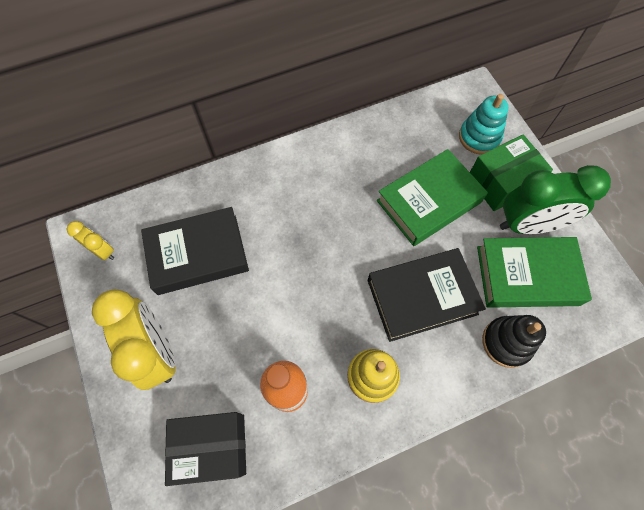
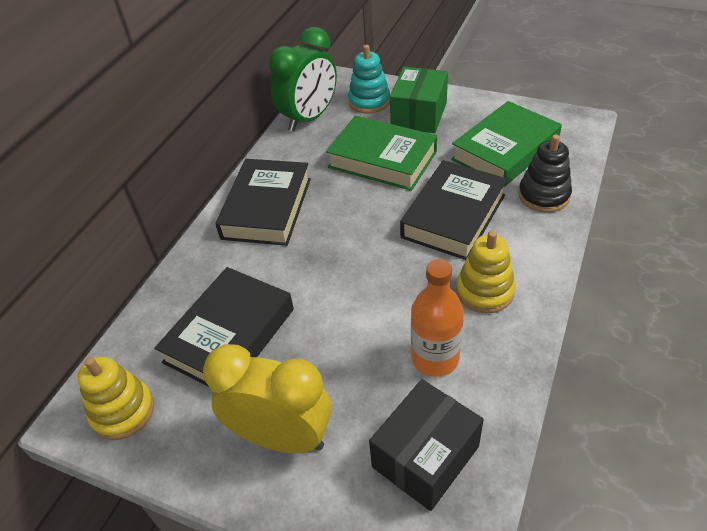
camera: 40 degrees left, 20 degrees down
yellow clock [66,221,114,260] -> yellow stacking toy [77,356,154,440]
green book [377,149,488,246] -> green book turned 75 degrees counterclockwise [326,116,437,191]
green clock [500,165,611,234] -> green clock moved to [269,27,337,132]
none -> black book [215,159,311,246]

